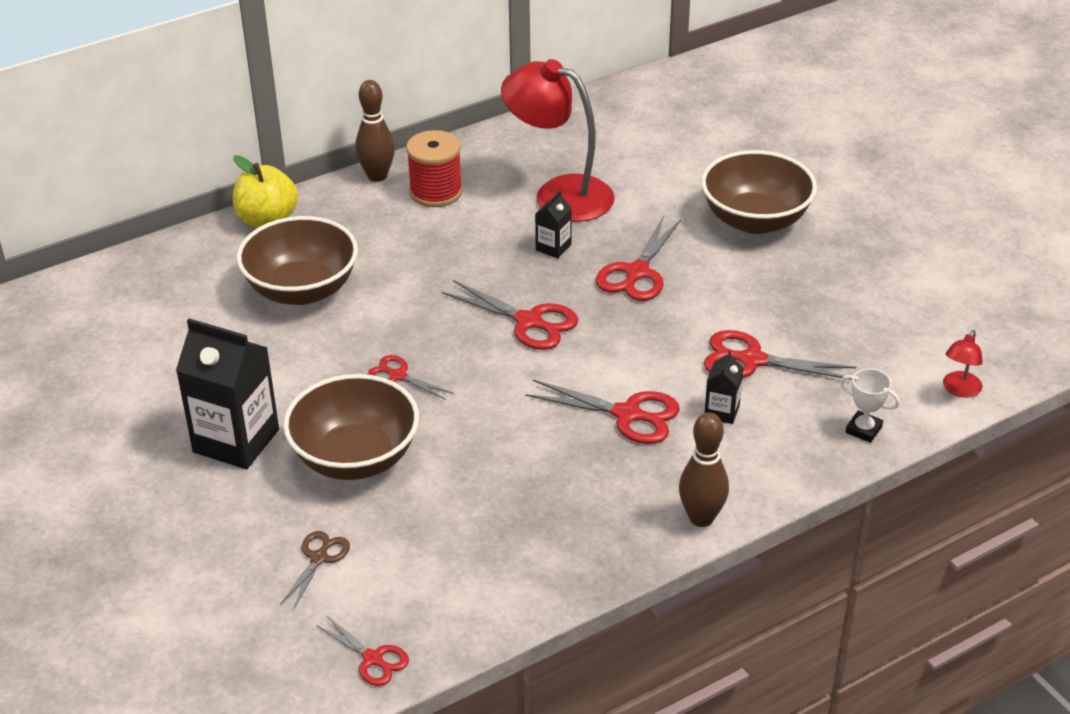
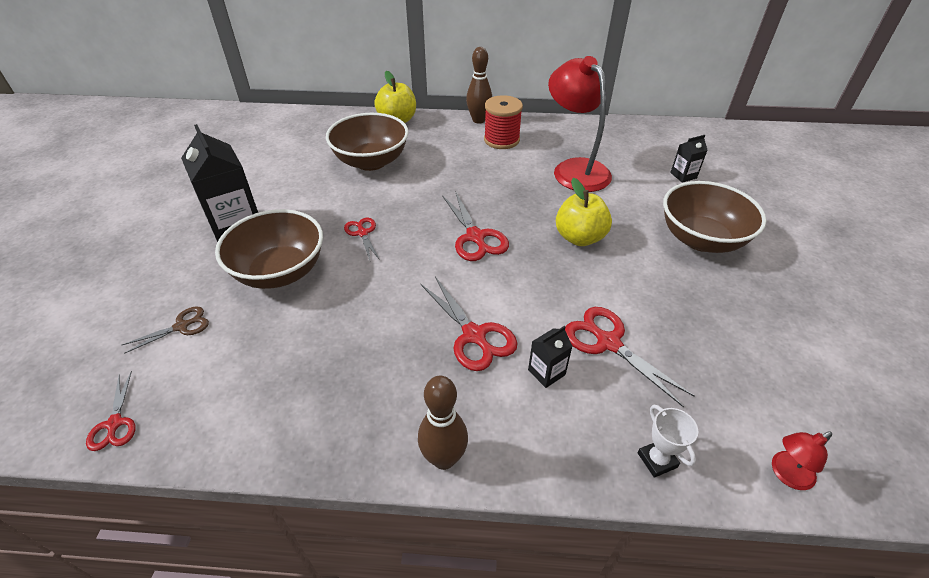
camera: 35 degrees right, 5 degrees up
black carton [535,191,572,258] -> black carton moved to [670,135,707,182]
red scissors [596,217,681,301] -> yellow apple [556,178,612,246]

